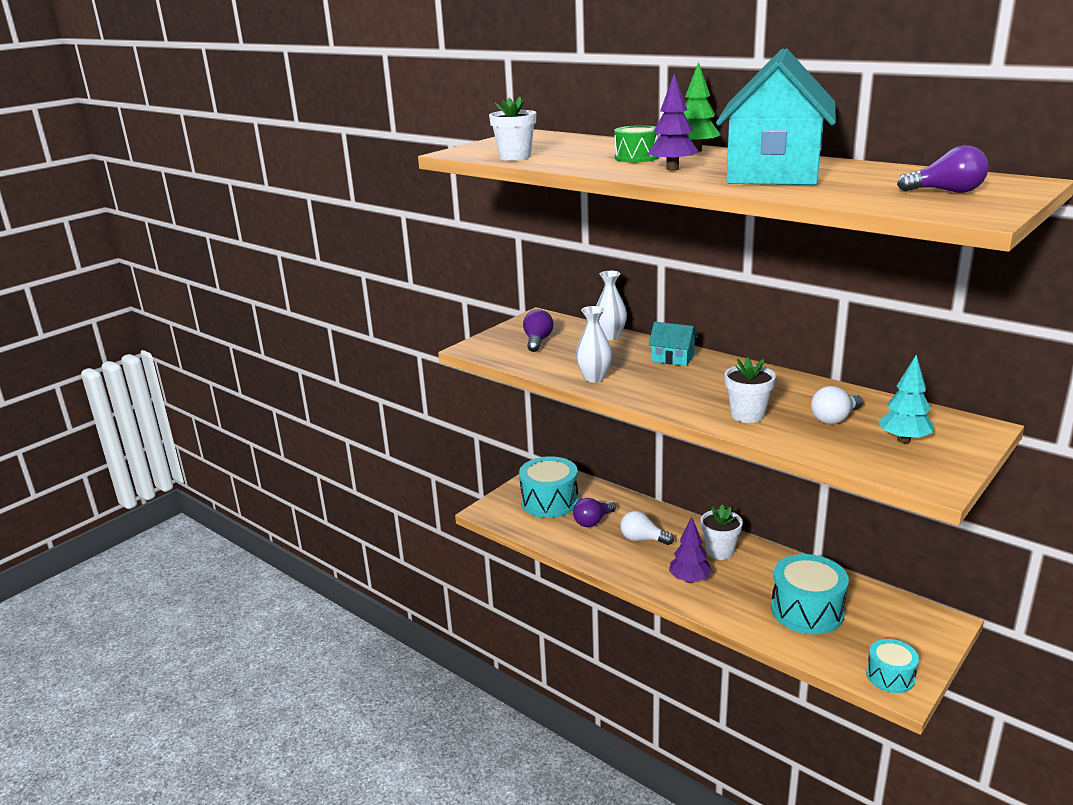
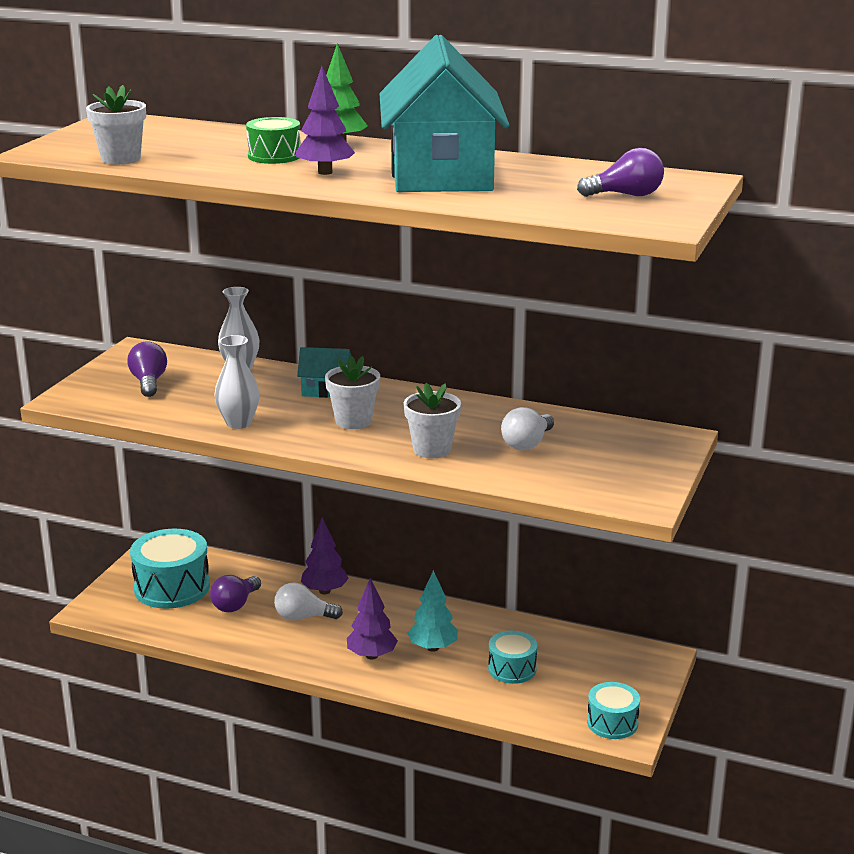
camera: 20 degrees left, 0 degrees up
white flower pot [700,504,743,560] -> white flower pot moved to [325,356,380,429]
turquoise drum [771,554,849,634] -> turquoise drum [488,630,537,684], size x0.59
turquoise tree [878,355,934,443] -> turquoise tree moved to [408,570,458,652]
none -> purple tree [301,517,349,595]

